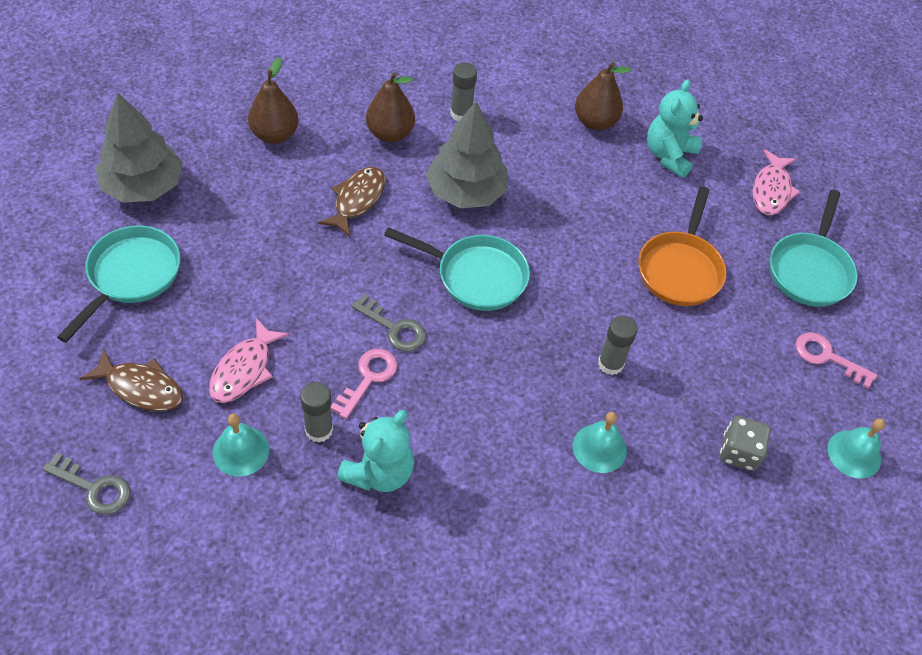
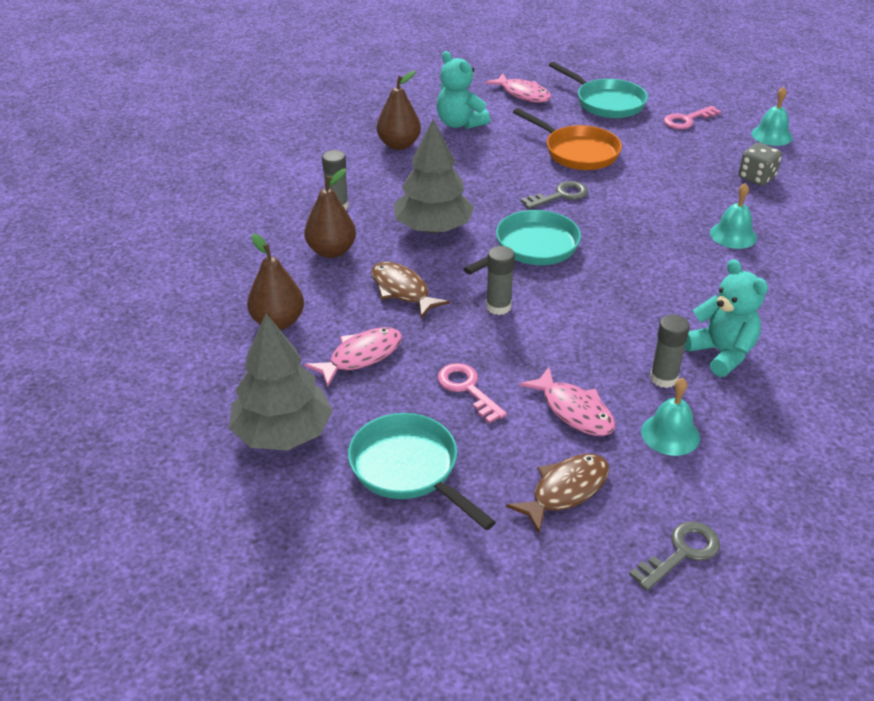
camera: 60 degrees left, 15 degrees down
pink key [331,349,398,419] -> pink key moved to [438,363,507,424]
grey key [351,294,426,352] -> grey key moved to [521,181,588,209]
grey glue stick [598,315,638,375] -> grey glue stick moved to [486,246,515,315]
none -> pink fish [305,327,402,387]

